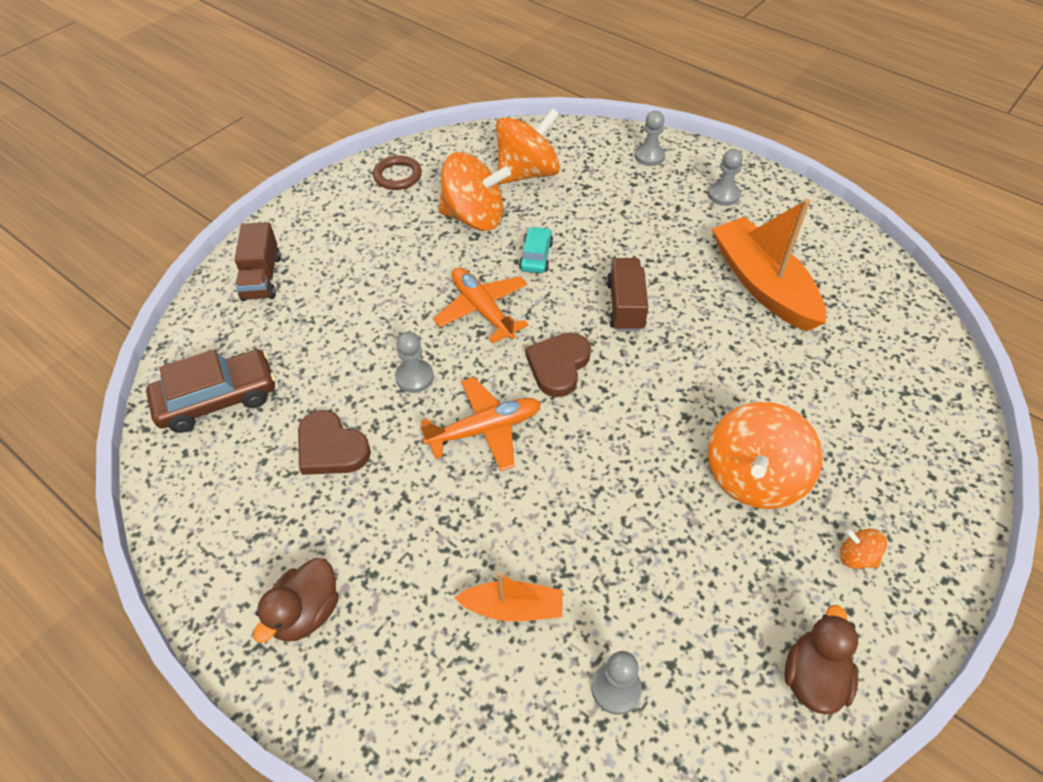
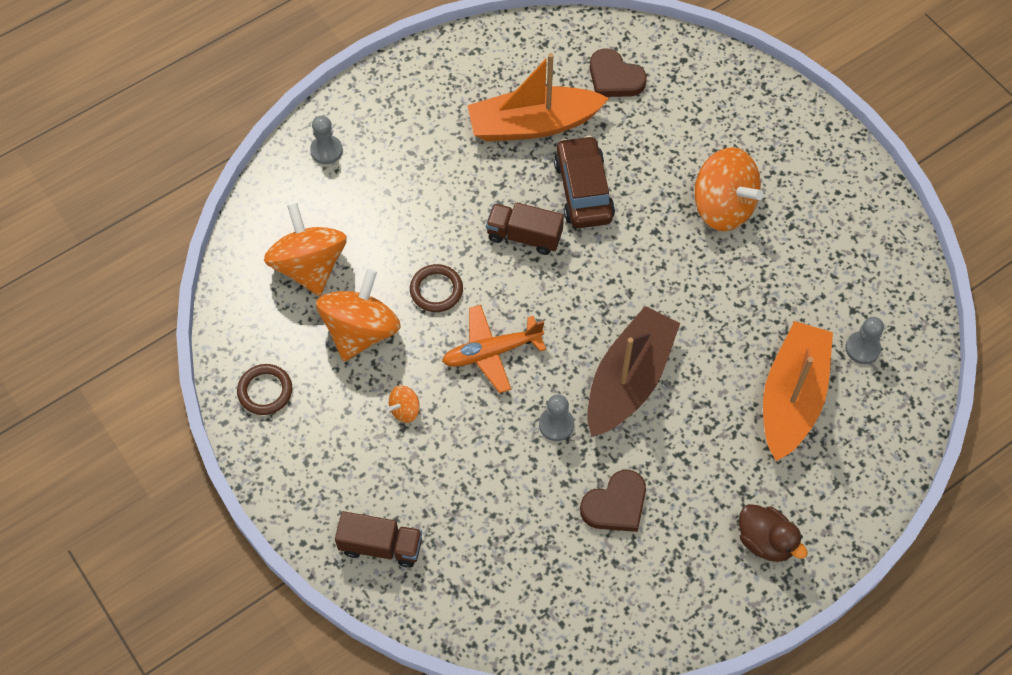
camera: 75 degrees left, 10 degrees up
brown car [146,349,276,433] -> brown car moved to [554,135,615,228]
orange plane [420,377,541,471] -> brown boat [587,306,680,437]
orange boat [454,571,563,621] -> orange boat [763,321,833,461], size x1.92
turquoise car [519,226,553,273] -> brown ring [410,264,463,312]
brown heart [525,333,591,397] -> brown heart moved to [590,48,647,97]
grey pawn [708,149,743,206] -> none
brown duck [784,605,858,715] -> none
orange spinning top [840,529,887,569] -> orange spinning top moved to [389,386,420,423]

